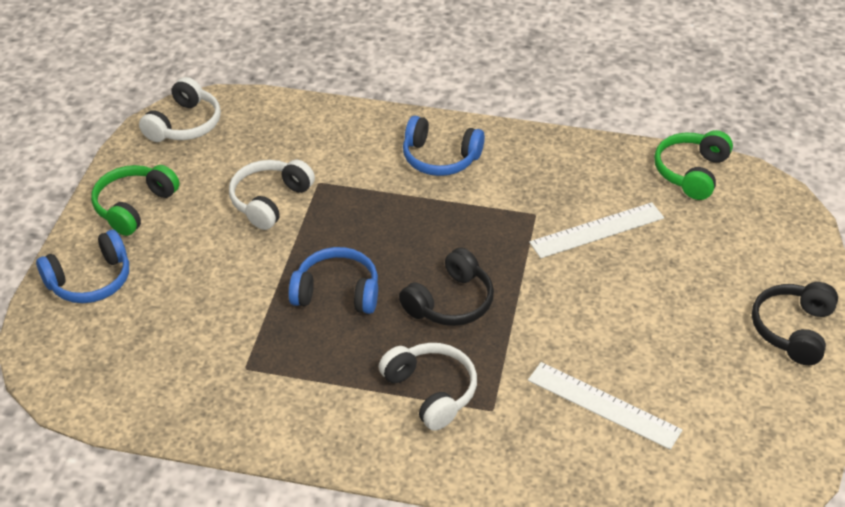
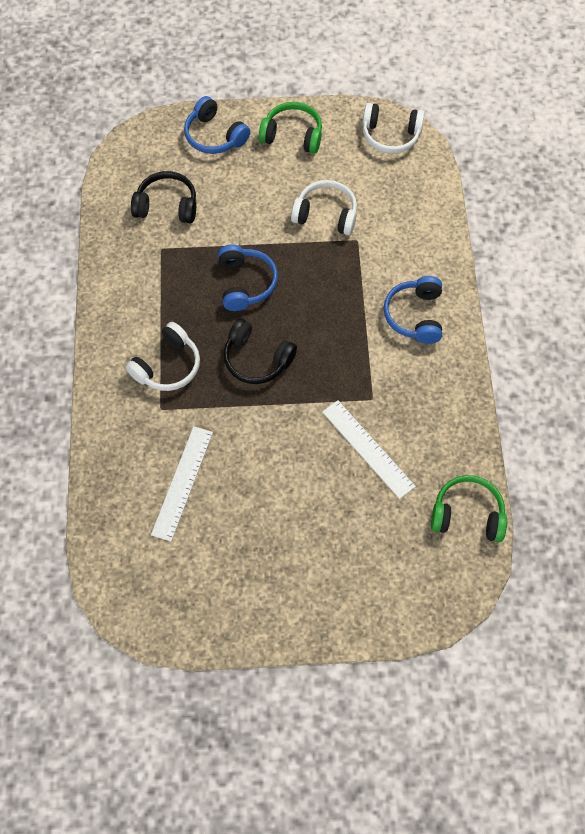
camera: 75 degrees right, 20 degrees up
black headphones [752,282,838,365] -> black headphones moved to [131,171,196,223]

